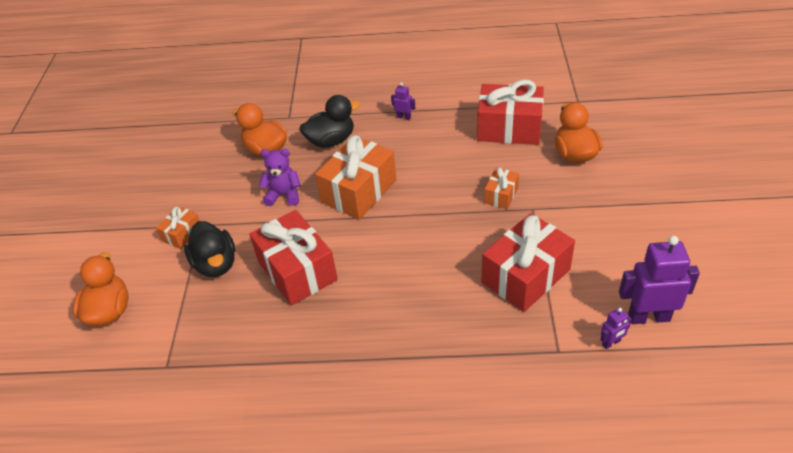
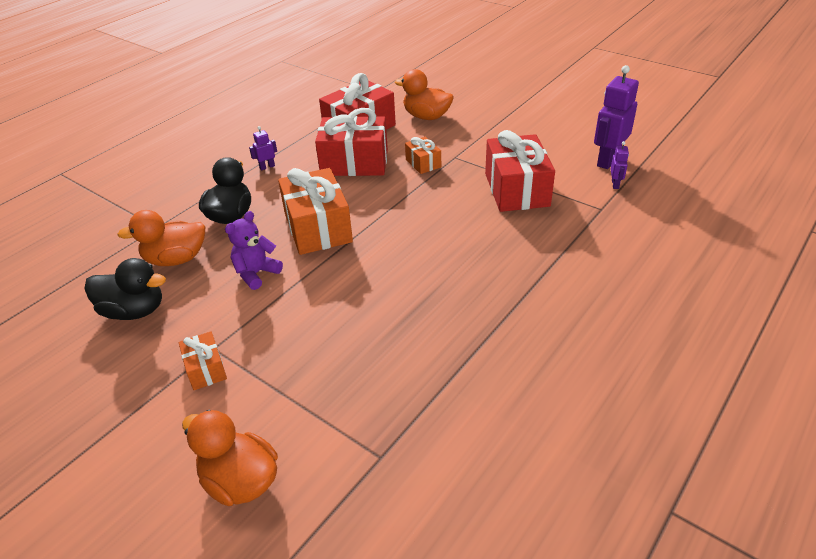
camera: 55 degrees left, 5 degrees down
black duck [184,221,235,277] -> black duck moved to [84,258,166,320]
red gift [249,210,338,306] -> red gift moved to [315,108,388,176]

